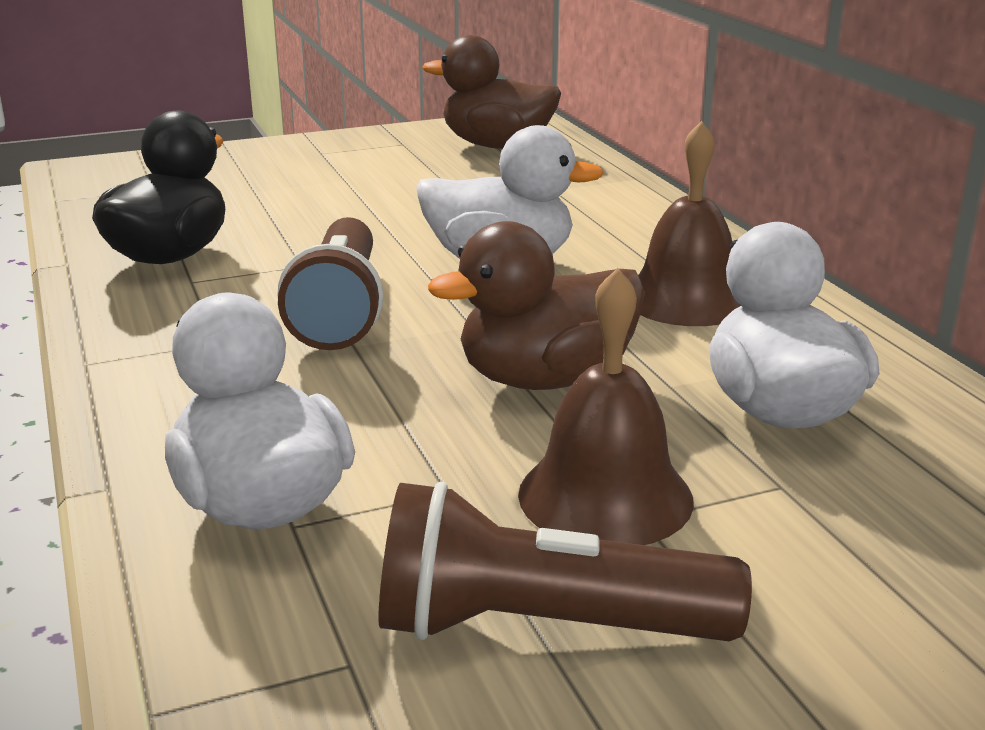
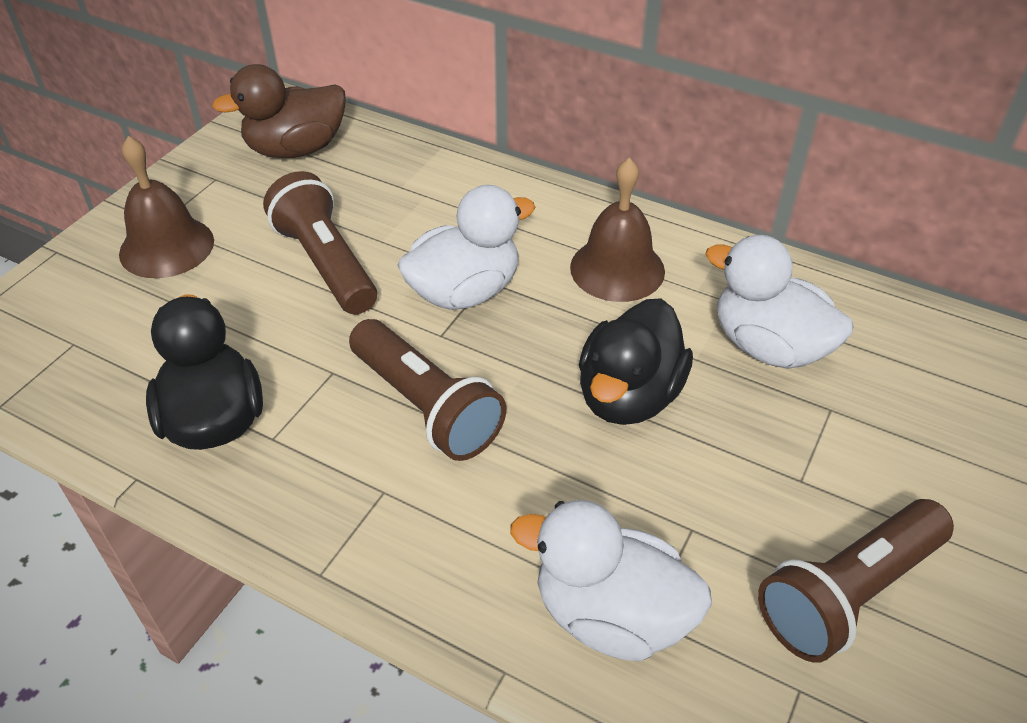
camera: 40 degrees left, 20 degrees up
brown duck [428,221,645,390] -> black duck [579,298,693,425]
brown bell [518,268,694,545] -> brown bell moved to [119,136,214,278]
none -> brown flashlight [263,171,377,314]

